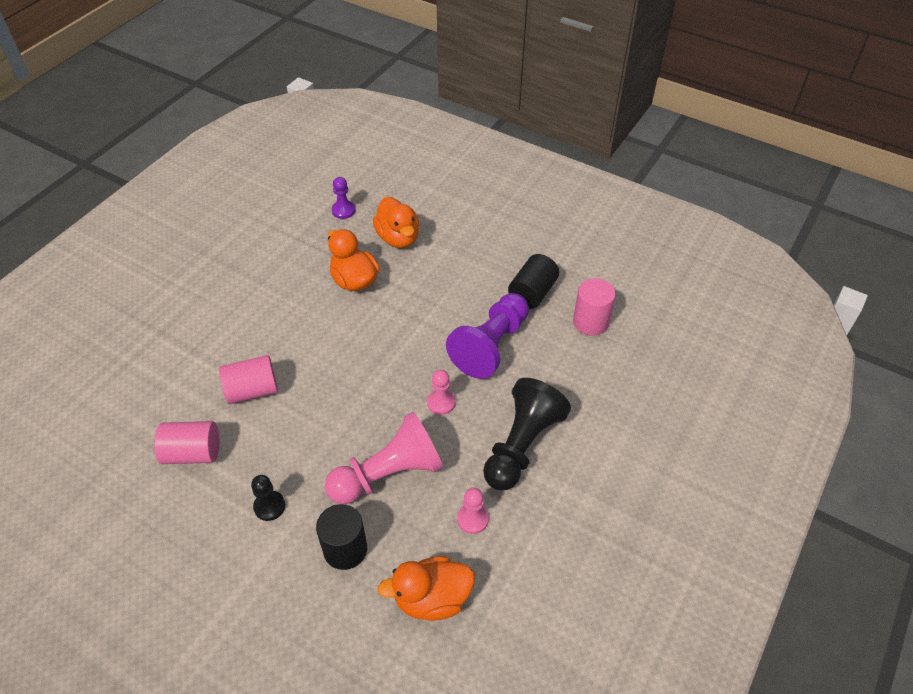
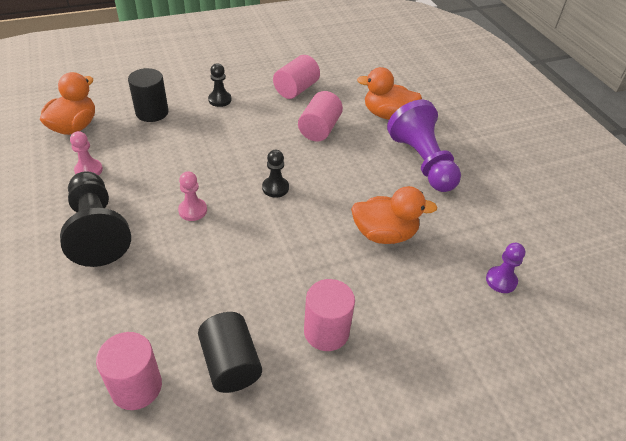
camera: 125 degrees right, 5 degrees down
pink pawn [325,412,443,504] -> none
orange duck [373,197,419,248] -> orange duck moved to [357,67,422,120]
purple pawn [446,293,529,379] -> purple pawn moved to [387,100,461,192]
none -> black pawn [262,150,289,198]
none -> pink cylinder [304,279,355,351]

